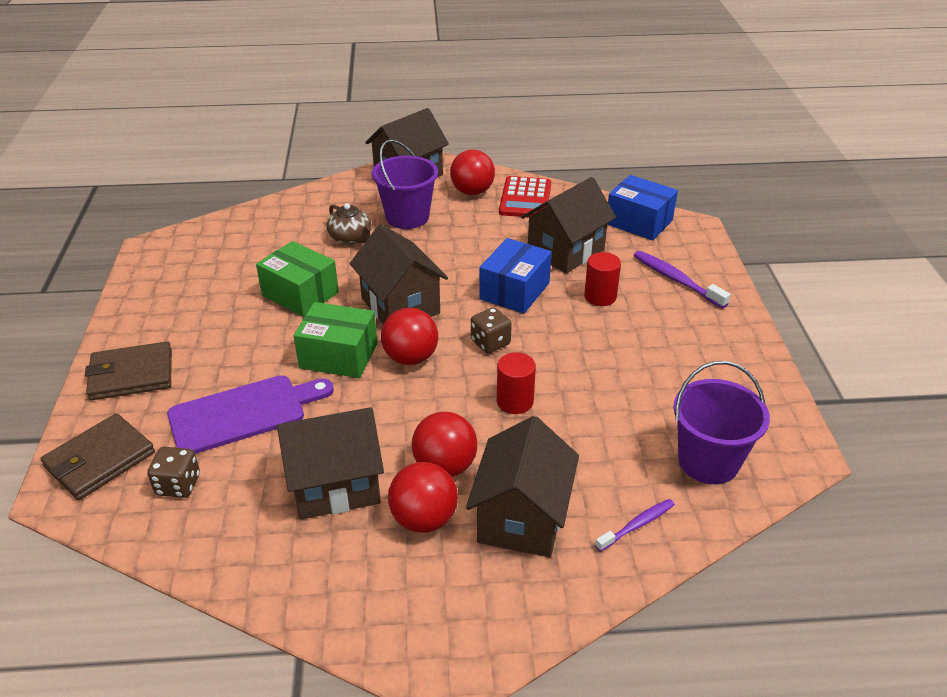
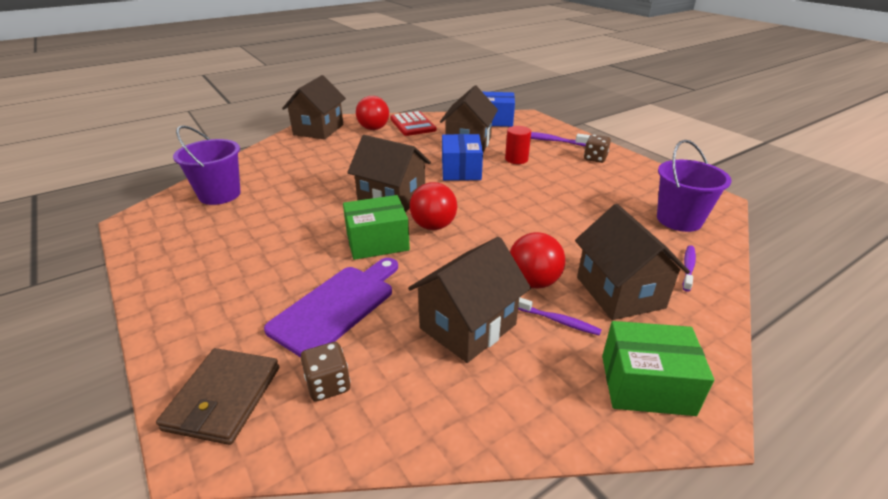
camera: 30 degrees left, 5 degrees down
brown wallet [85,341,172,400] -> none
green box [256,241,339,317] -> green box moved to [602,321,714,416]
brown teapot [327,203,372,244] -> none
purple bucket [372,139,438,229] -> purple bucket moved to [173,125,241,205]
red ball [388,462,458,533] -> purple toothbrush [518,297,602,336]
brown dice [471,307,512,353] -> brown dice moved to [584,135,611,163]
red cylinder [497,352,536,414] -> none

